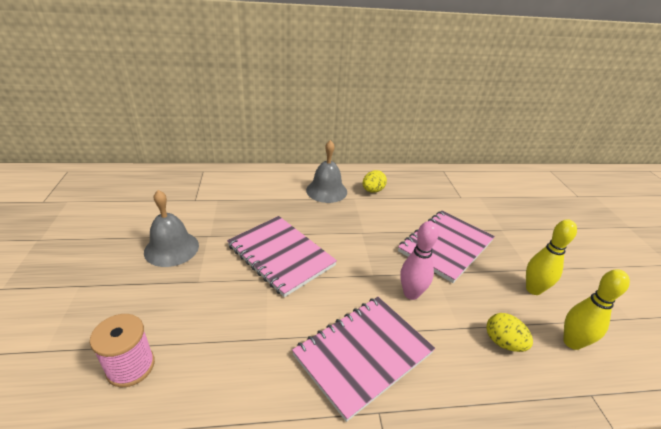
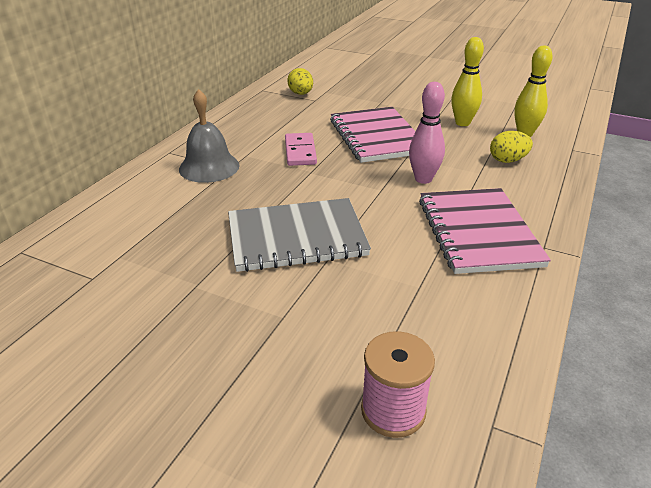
camera: 55 degrees left, 0 degrees up
grey bell [144,190,199,267] -> none
pink notebook [227,216,337,297] -> grey notebook [228,198,371,272]
yellow egg [363,170,387,193] -> yellow egg moved to [287,68,313,95]
none -> pink domino [285,133,317,166]

